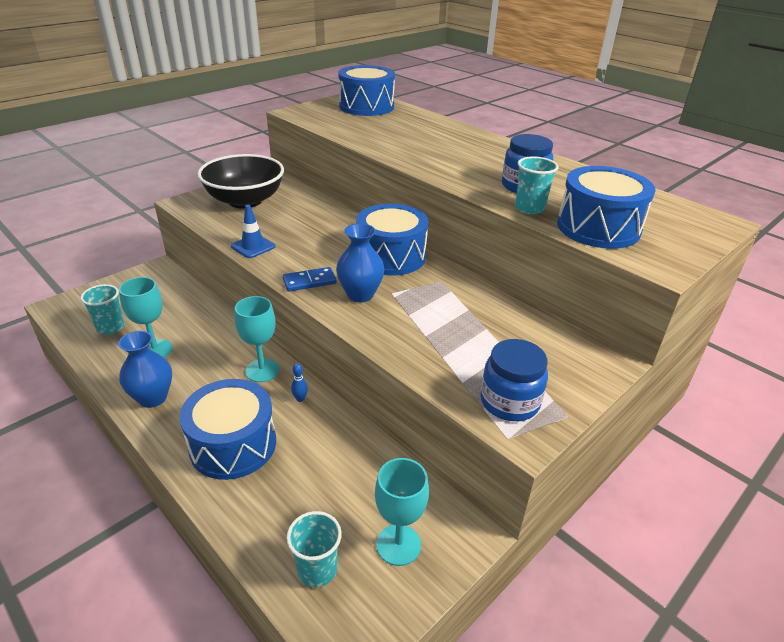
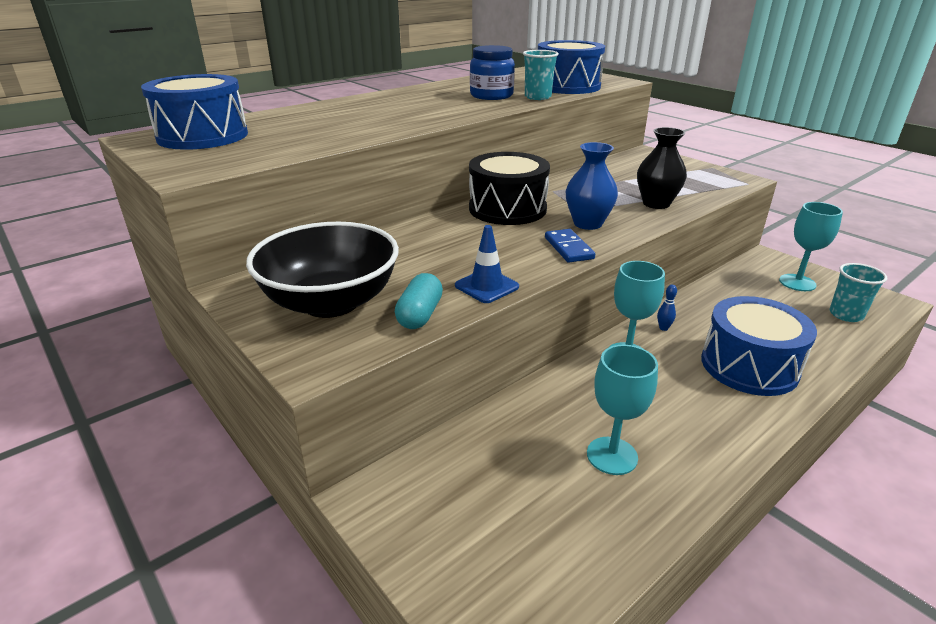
camera: 85 degrees left, 5 degrees down
turquoise cup [80,284,124,335] -> none
blue vase [118,331,172,408] -> none
blue drum [356,203,428,276] -> black drum [469,152,550,225]
blue jar [481,339,548,421] -> none
none -> turquoise capsule [395,273,443,329]
none -> black vase [637,127,687,209]

